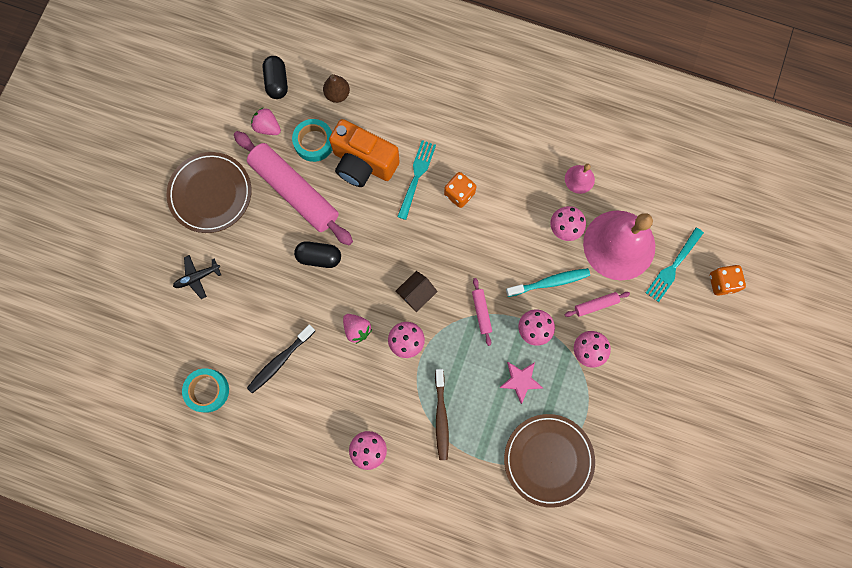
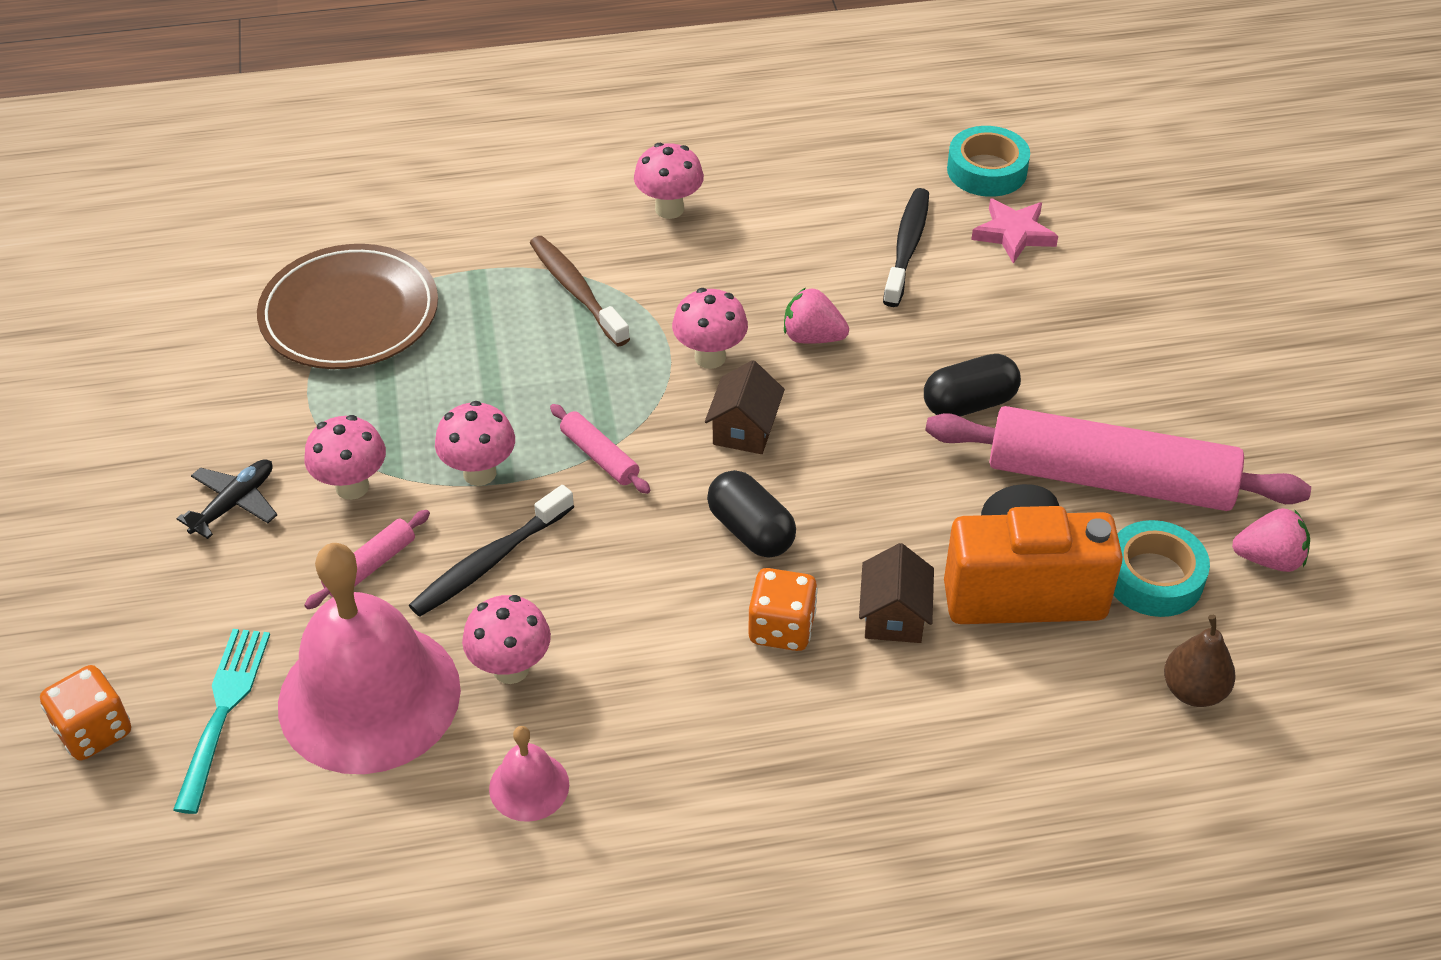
camera: 150 degrees right, 30 degrees down
brown plate [167,152,251,233] -> none
black plane [173,255,221,299] -> black plane moved to [177,459,277,539]
black capsule [263,56,288,99] -> black capsule moved to [707,470,796,558]
turquoise fork [397,140,436,220] -> brown house [859,543,934,643]
pink star [499,362,543,404] -> pink star moved to [971,198,1058,264]
turquoise toothbrush [506,268,590,297] -> black toothbrush [409,485,574,617]

